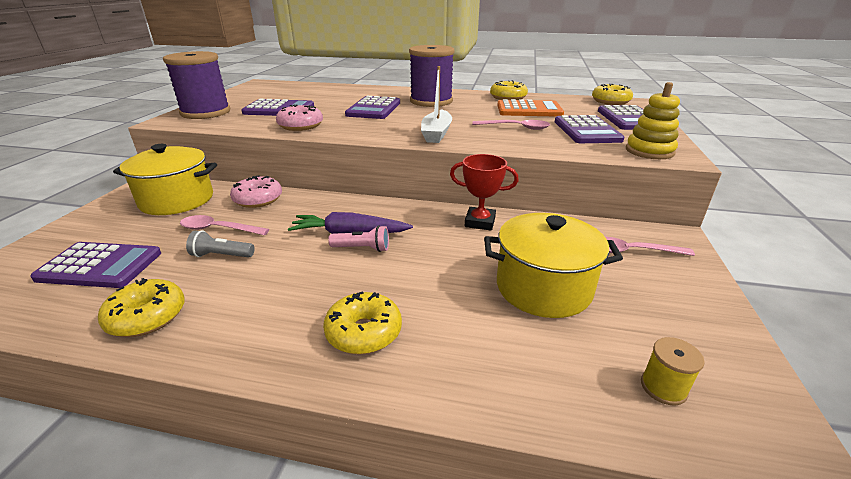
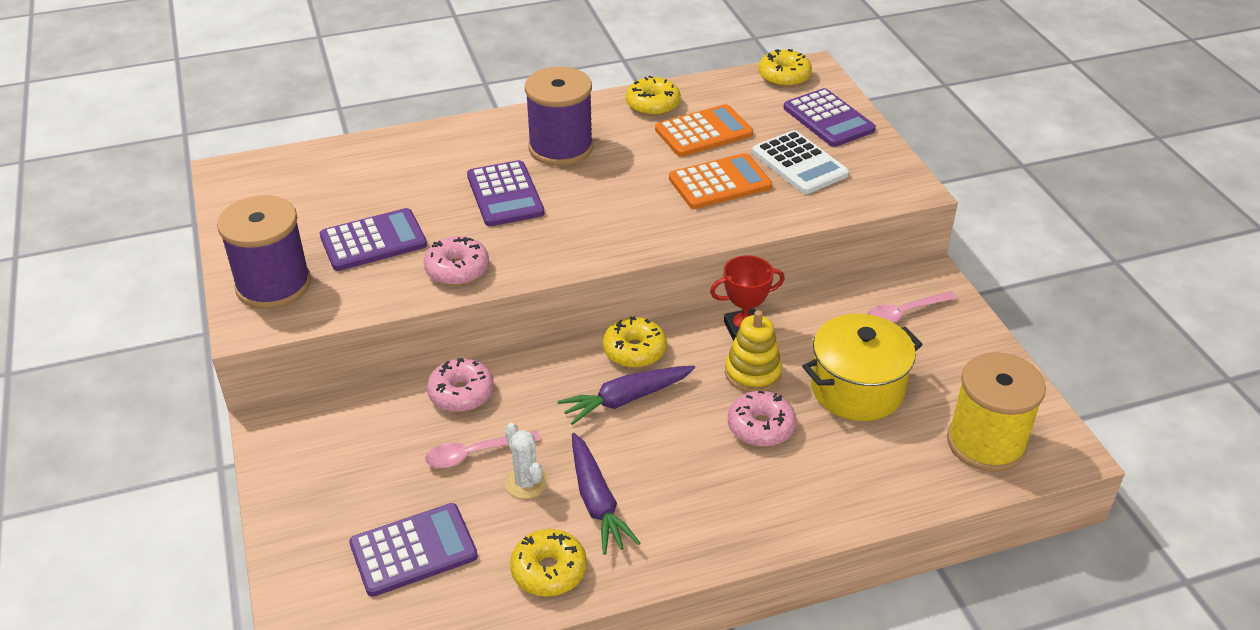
camera: 30 degrees left, 10 degrees up
yellow pot [113,144,217,215] -> none
grey flashlight [186,230,255,257] -> white cactus [505,423,548,499]
yellow donut [323,292,402,355] -> yellow donut moved to [603,317,667,368]
pink flashlight [328,225,389,252] -> none
white boat [421,66,452,143] -> none
pink spoon [472,120,550,130] -> orange calculator [669,153,772,209]
purple calculator [555,115,624,143] -> white calculator [752,130,849,194]
yellow stacking toy [626,82,680,159] -> yellow stacking toy moved to [725,310,782,392]
yellow spool [641,337,705,405] -> yellow spool [947,352,1046,472], size x2.33
none -> purple carrot [572,433,640,555]
none -> pink donut [728,391,796,447]

